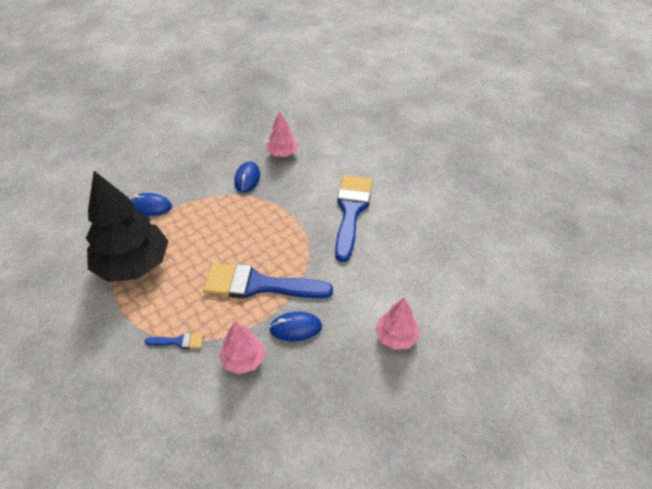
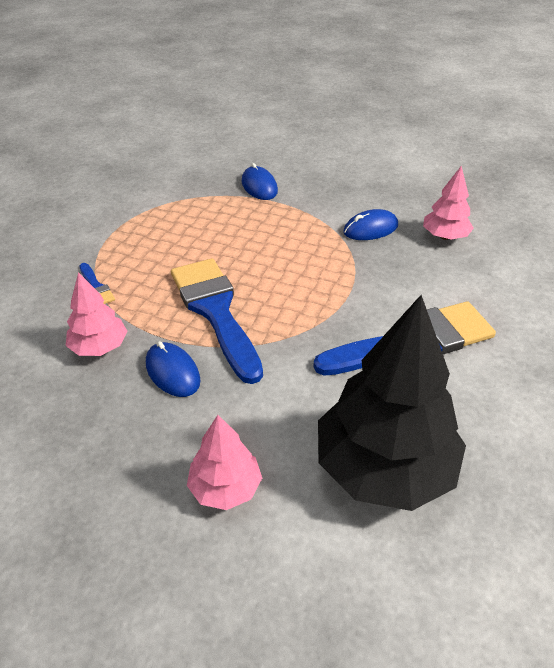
camera: 60 degrees right, 5 degrees down
black tree [86,171,169,282] -> black tree moved to [318,295,466,511]

